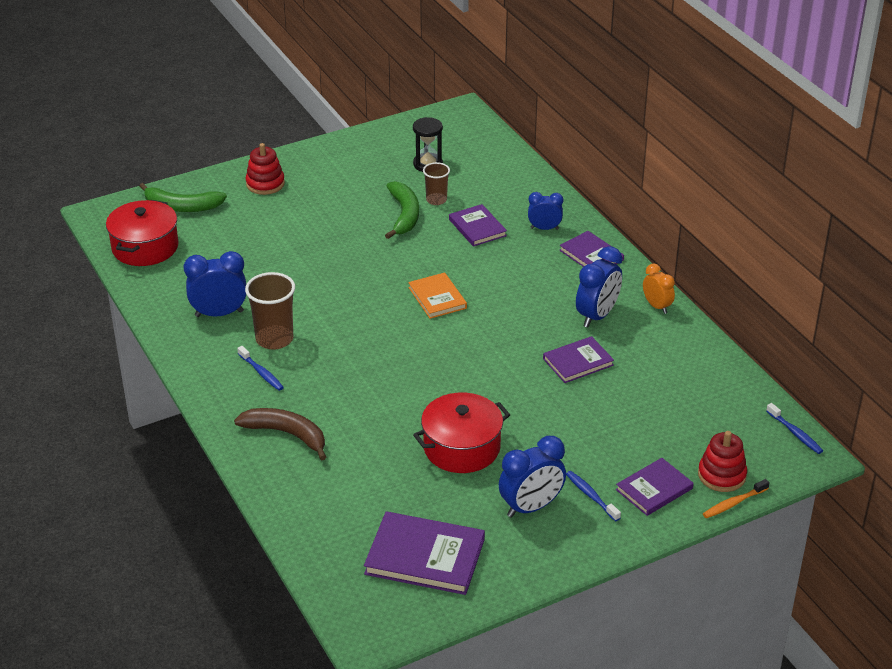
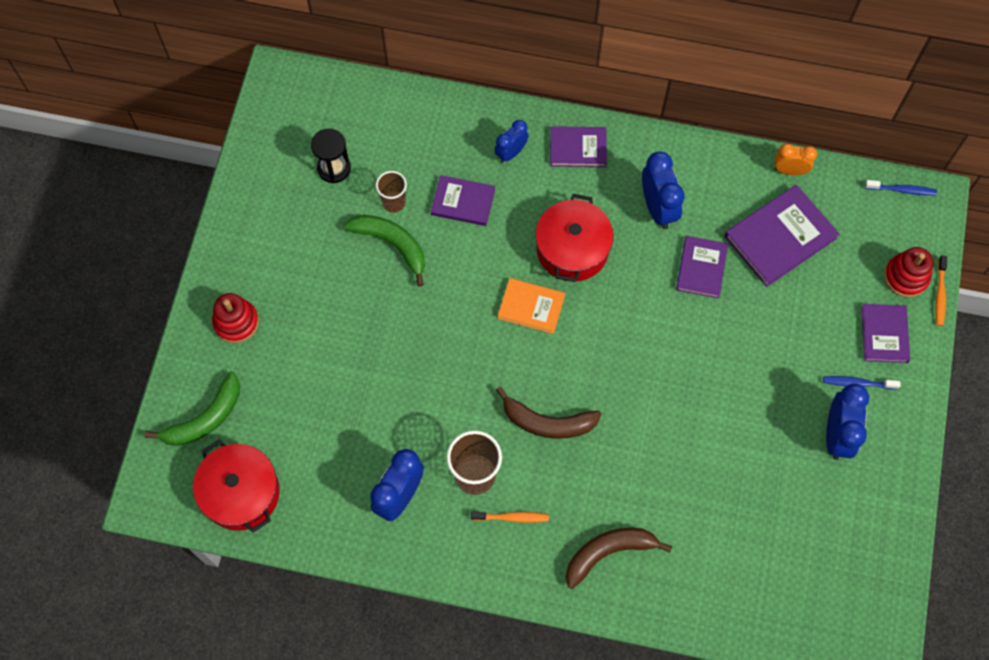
camera: 50 degrees left, 30 degrees up
blue toothbrush [237,346,284,391] -> orange toothbrush [471,512,549,523]
purple book [364,511,485,595] -> purple book moved to [724,185,839,287]
red pot [413,393,510,473] -> red pot moved to [535,194,614,282]
orange clock [643,263,675,314] -> orange clock moved to [775,143,817,175]
none -> brown banana [496,387,602,439]

